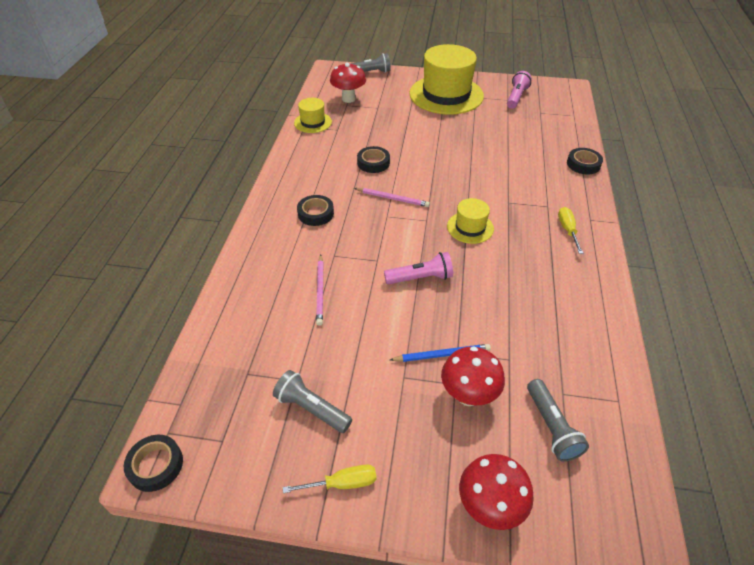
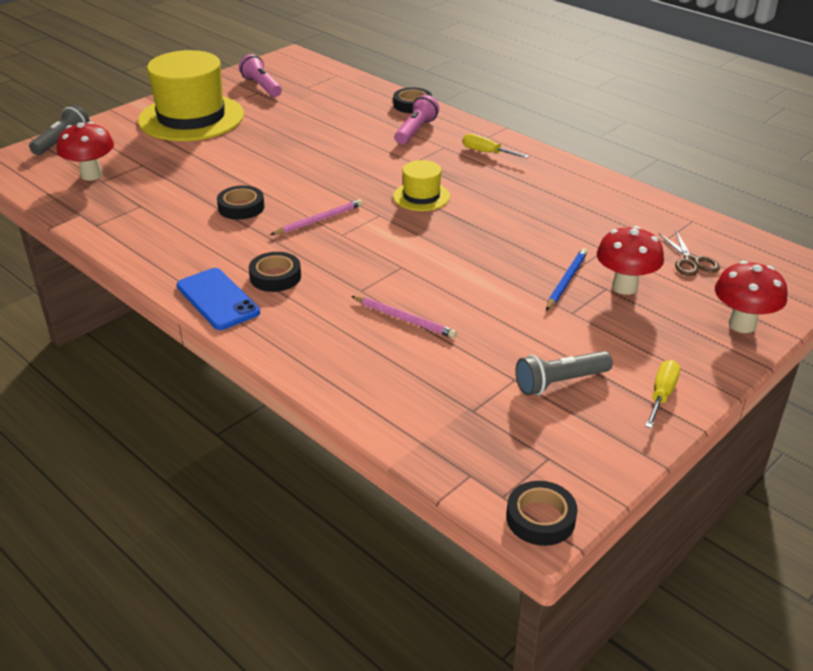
camera: 55 degrees left, 10 degrees down
yellow hat [294,98,332,133] -> none
pink flashlight [384,252,453,285] -> pink flashlight moved to [395,95,439,144]
grey flashlight [527,379,589,462] -> brown scissors [659,231,720,276]
none -> blue phone [177,268,260,330]

